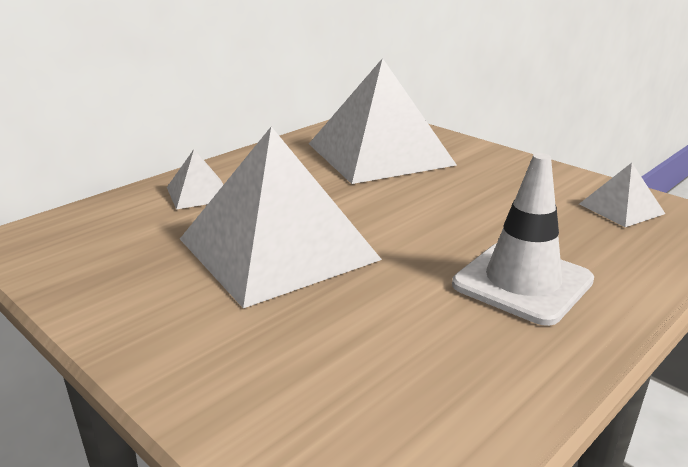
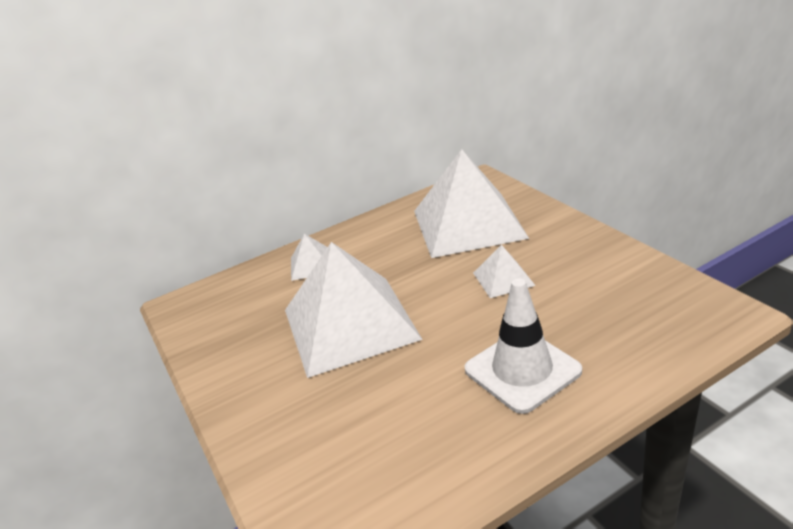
camera: 20 degrees right, 5 degrees up
white pyramid [579,163,665,227] -> white pyramid moved to [473,245,536,298]

